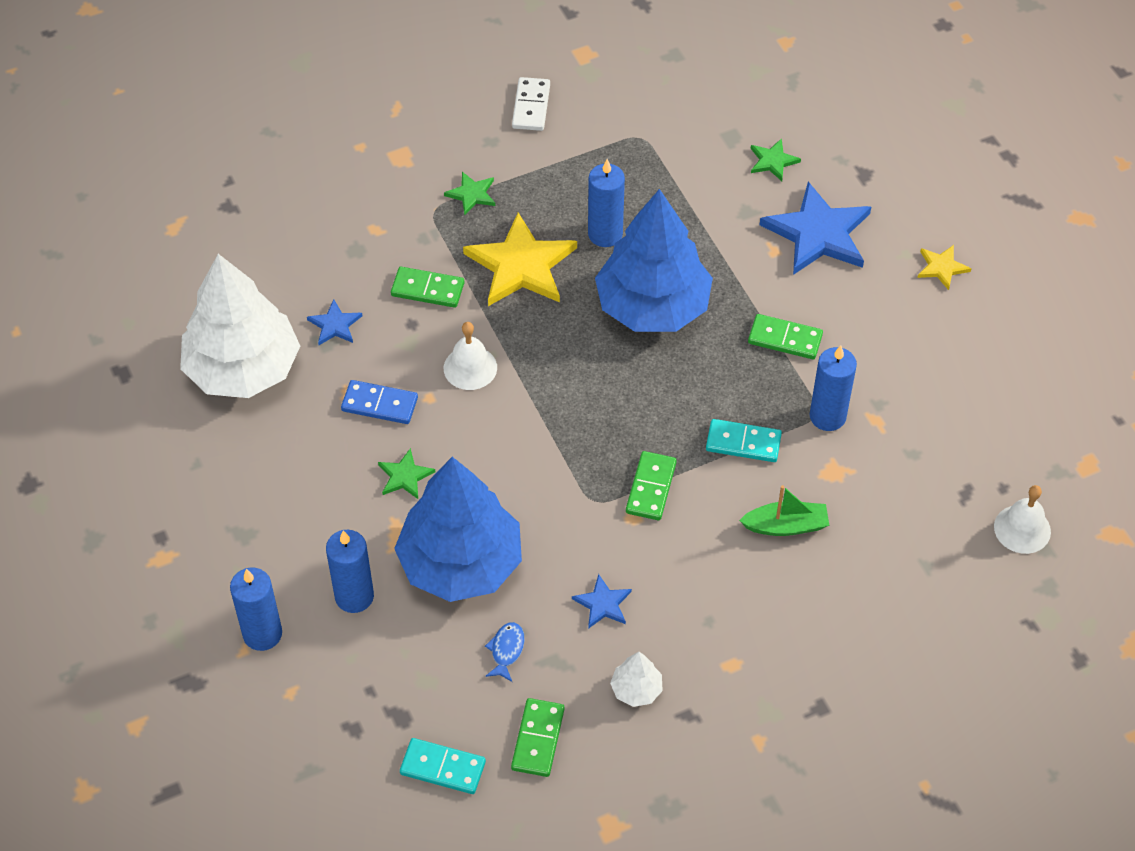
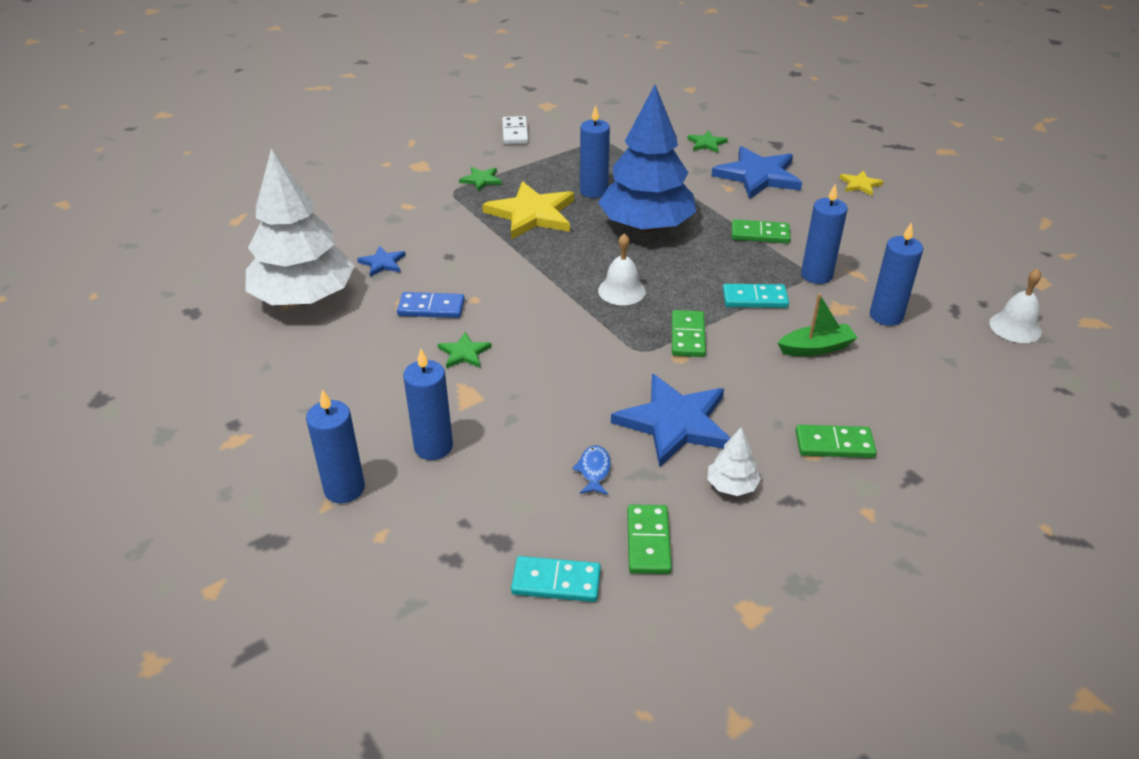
camera: 10 degrees left, 15 degrees down
green domino [391,267,464,308] -> green domino moved to [795,425,876,458]
blue tree [394,457,522,602] -> none
white bell [444,322,497,390] -> white bell moved to [598,233,646,305]
blue star [572,574,632,629] -> blue star [611,374,730,468], size x2.10
none -> blue candle [870,222,923,326]

